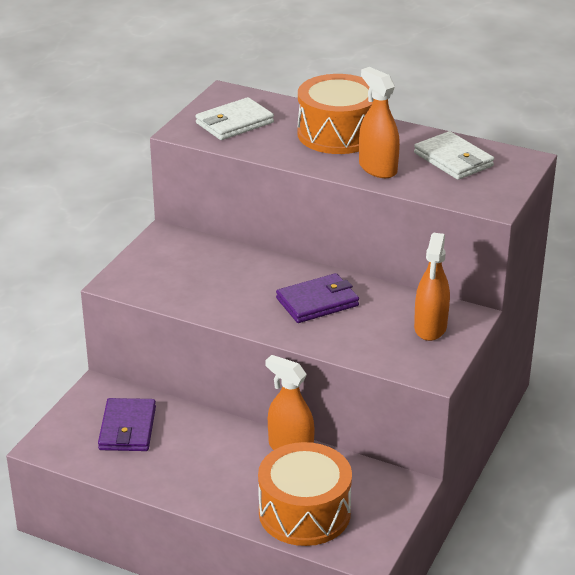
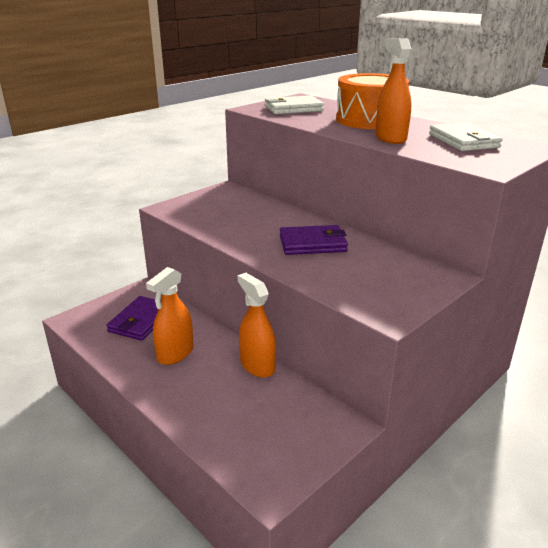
camera: 20 degrees right, 5 degrees down
orange drum [258,442,352,546] -> none
orange spray bottle [414,233,450,341] -> orange spray bottle moved to [146,267,193,365]

